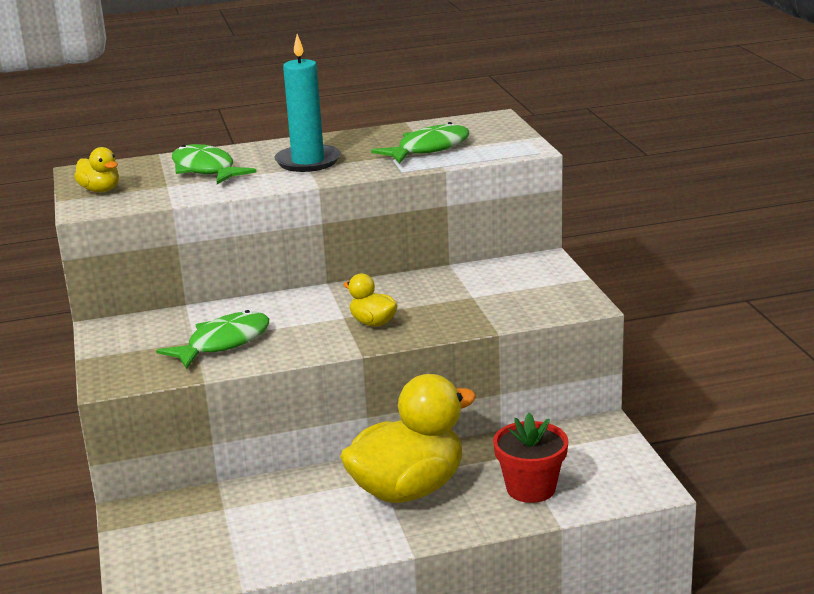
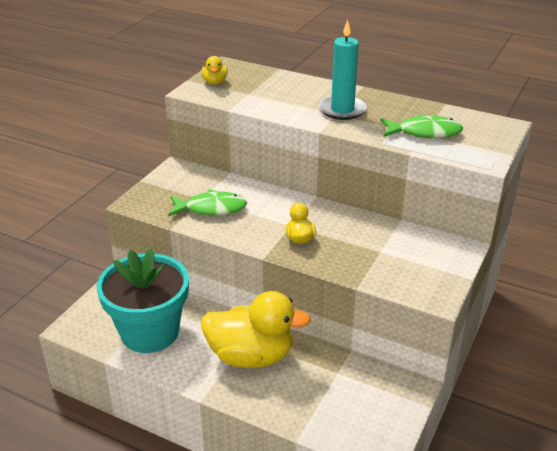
camera: 40 degrees right, 10 degrees up
green fish [172,144,257,184] -> none
red flower pot [493,413,568,503] -> none
none -> turquoise flower pot [97,249,189,353]

